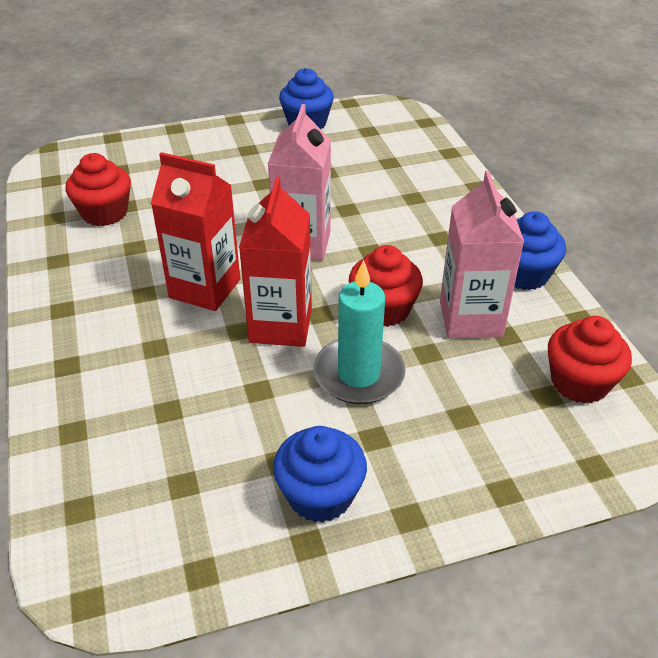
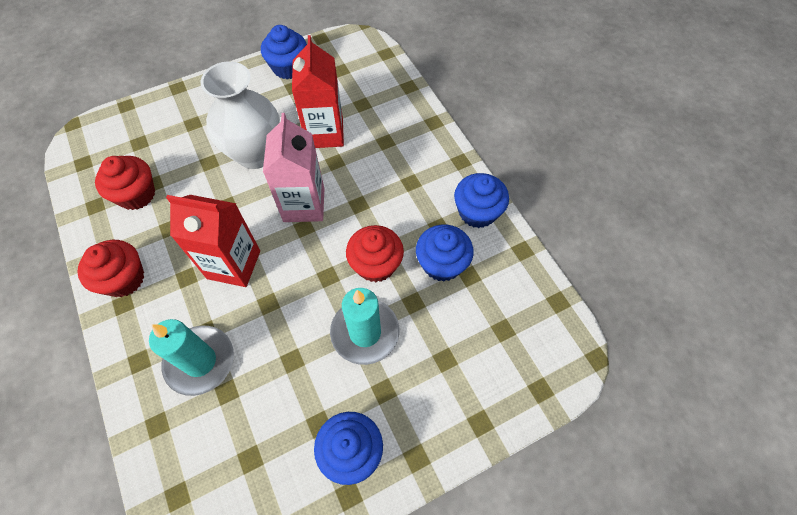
camera: 10 degrees left, 20 degrees up
red carton [239,177,312,347] -> red carton moved to [292,35,344,148]
pink carton [440,170,524,338] -> blue cupcake [416,224,474,281]
red cupcake [548,316,632,404] -> red cupcake moved to [77,240,144,297]
none -> turquoise candle [149,319,234,396]
none -> white vase [201,61,280,169]

